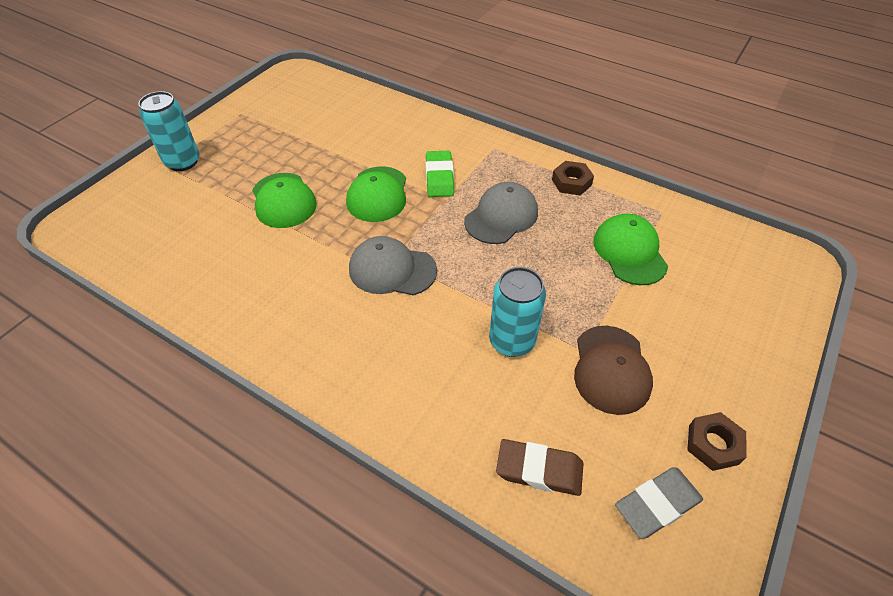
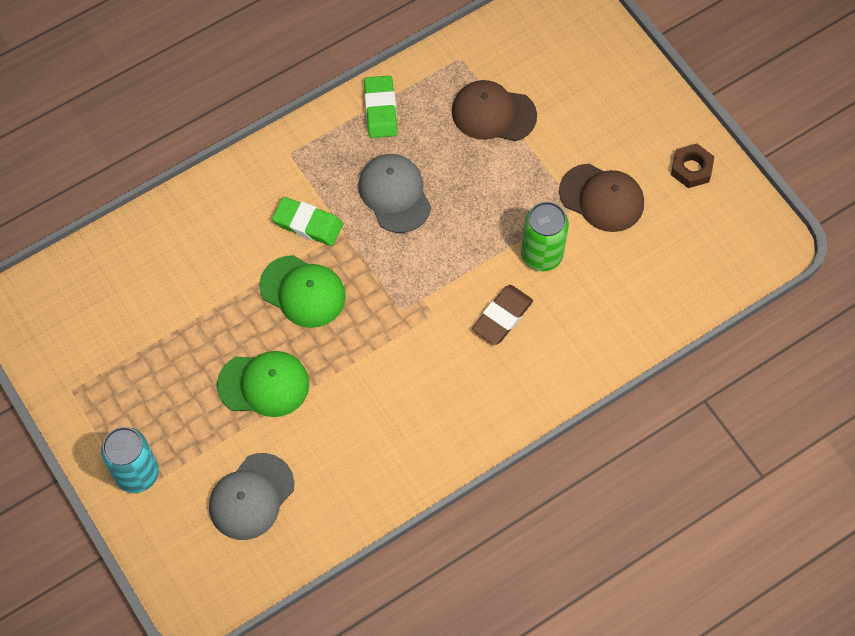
camera: 65 degrees left, 15 degrees up
grey cap [349,236,437,295] -> grey cap moved to [209,453,294,540]
turquoise can [489,267,546,357] -> green can [521,202,569,271]
brown eraser [496,439,584,496] -> brown eraser moved to [472,285,533,345]
brown nut [552,161,594,195] -> green eraser [364,76,398,138]
green cap [593,214,668,285] -> brown cap [452,80,537,141]
grey eraser [615,467,703,539] -> none

